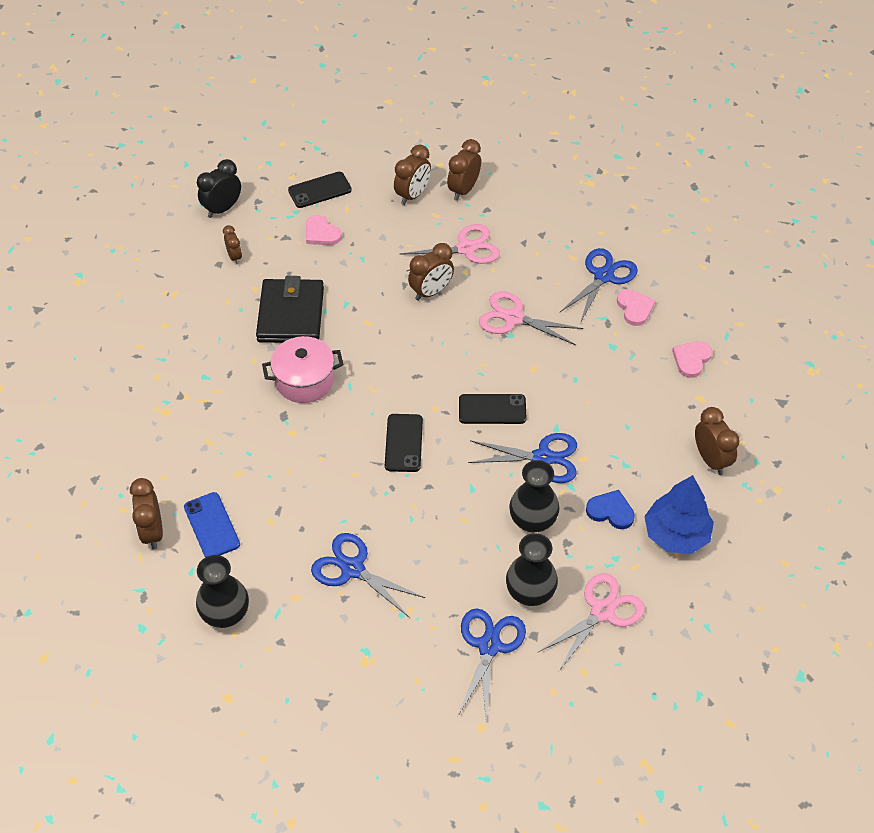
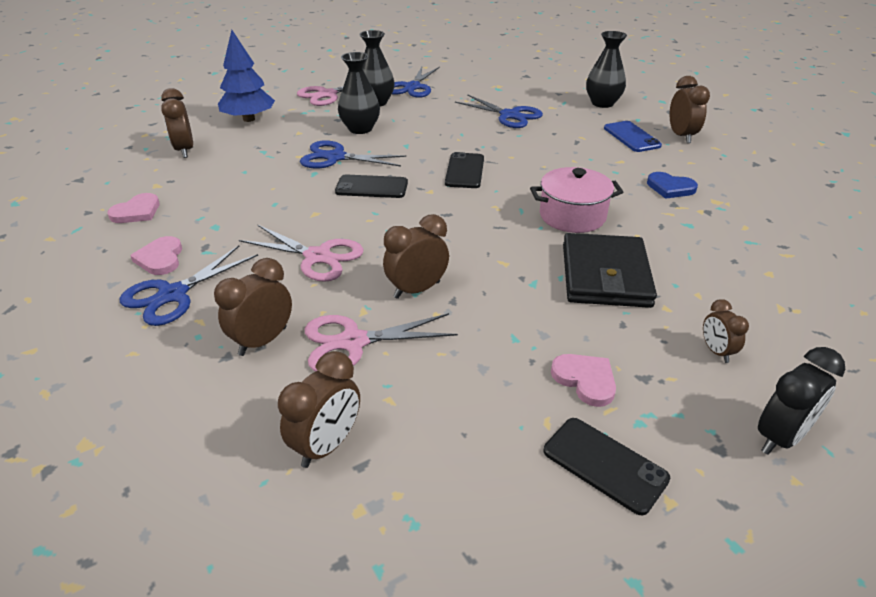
camera: 175 degrees left, 15 degrees down
black phone [288,172,352,208] -> black phone turned 60 degrees clockwise [544,418,670,515]
brown clock [394,145,431,205] -> brown clock moved to [214,258,292,356]
blue heart [586,490,635,529] -> blue heart moved to [647,172,698,199]

